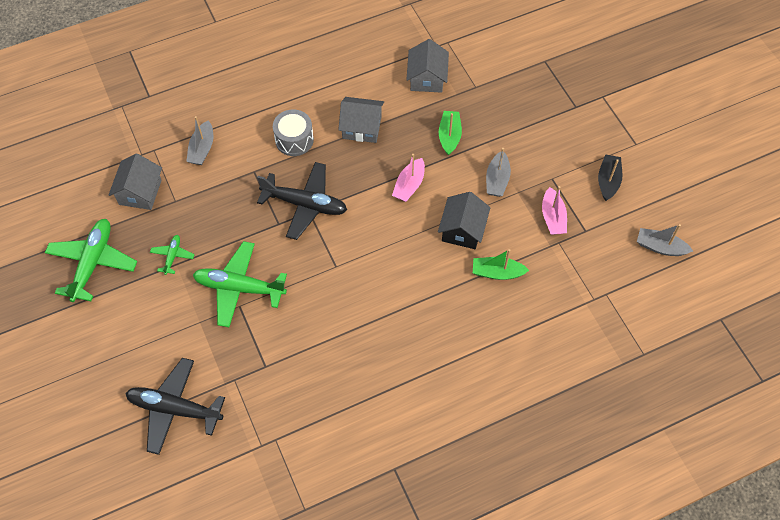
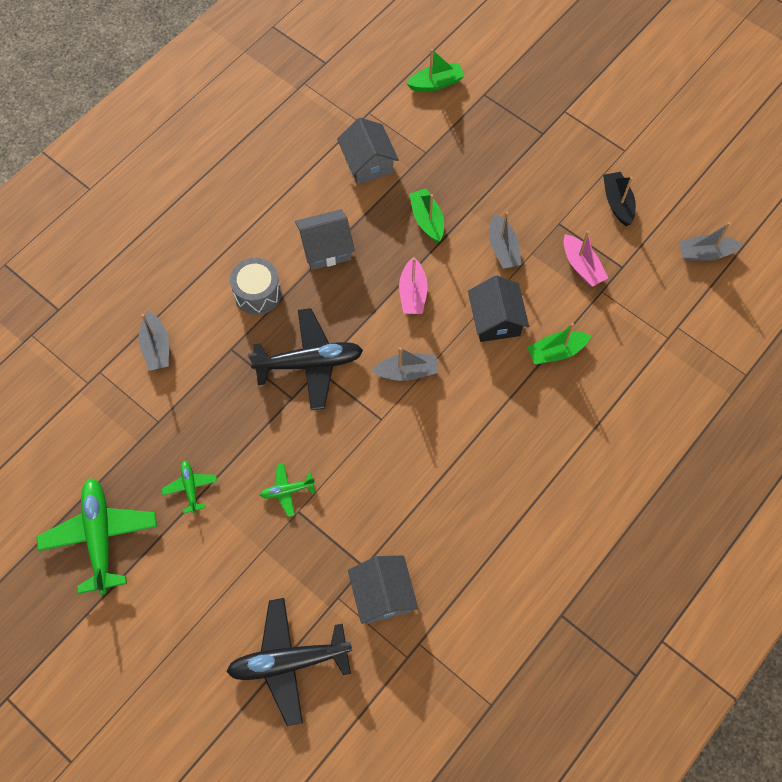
camera: 25 degrees left, 5 degrees up
grey house [109,153,162,210] -> grey house moved to [348,555,418,624]
green plane [193,241,287,327] -> green plane [260,463,315,517], size x0.48
none -> grey boat [371,347,439,381]
none -> green boat [406,49,465,92]

